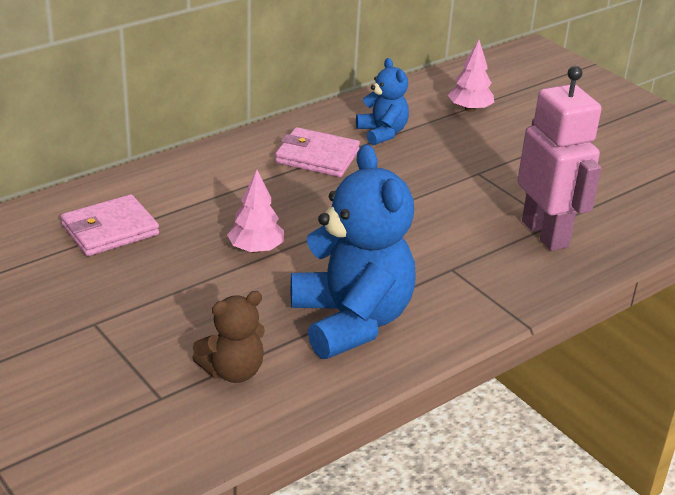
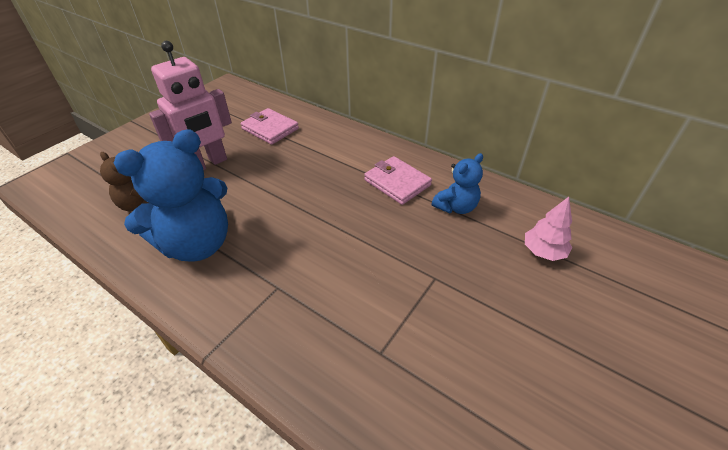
camera: 75 degrees right, 10 degrees up
pink tree [227,170,284,253] -> none
pink wallet [275,127,360,177] -> pink wallet turned 45 degrees counterclockwise [364,156,432,205]
pink robot [517,66,601,251] -> pink robot moved to [149,41,232,170]

